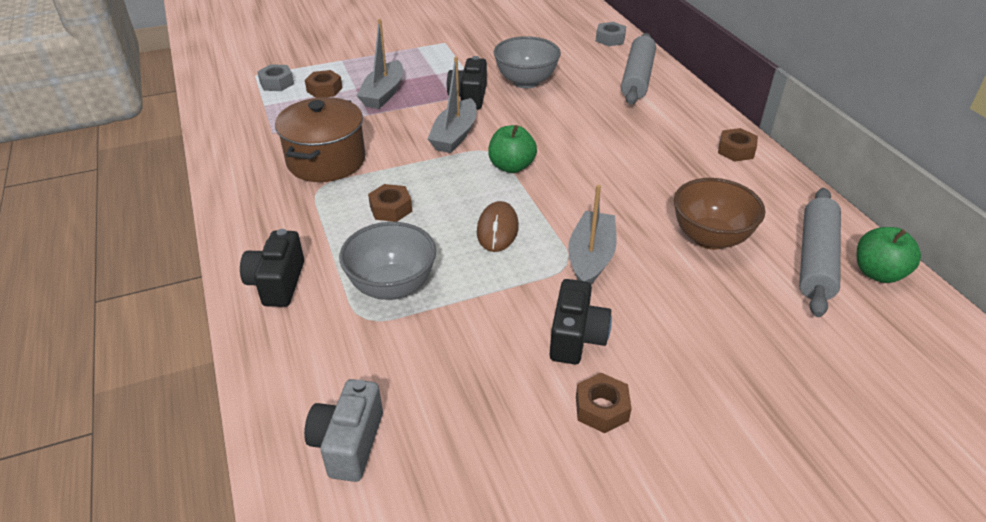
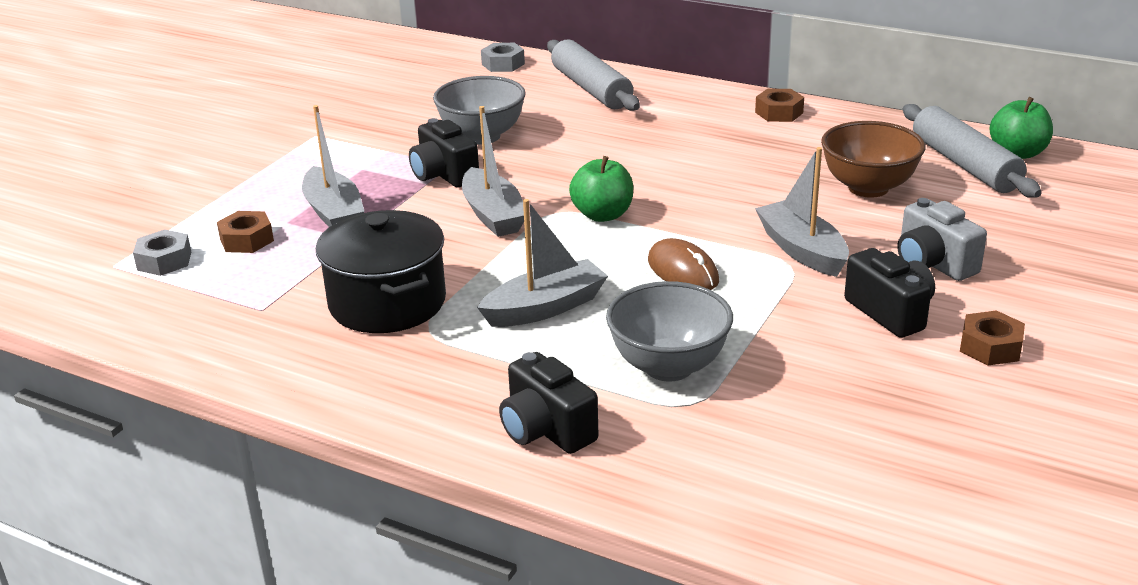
camera: 40 degrees left, 10 degrees down
brown pot [275,97,366,182] -> black pot [316,210,446,333]
grey camera [304,379,383,482] -> grey camera moved to [898,198,987,281]
brown nut [368,184,412,222] -> grey boat [477,199,608,327]

